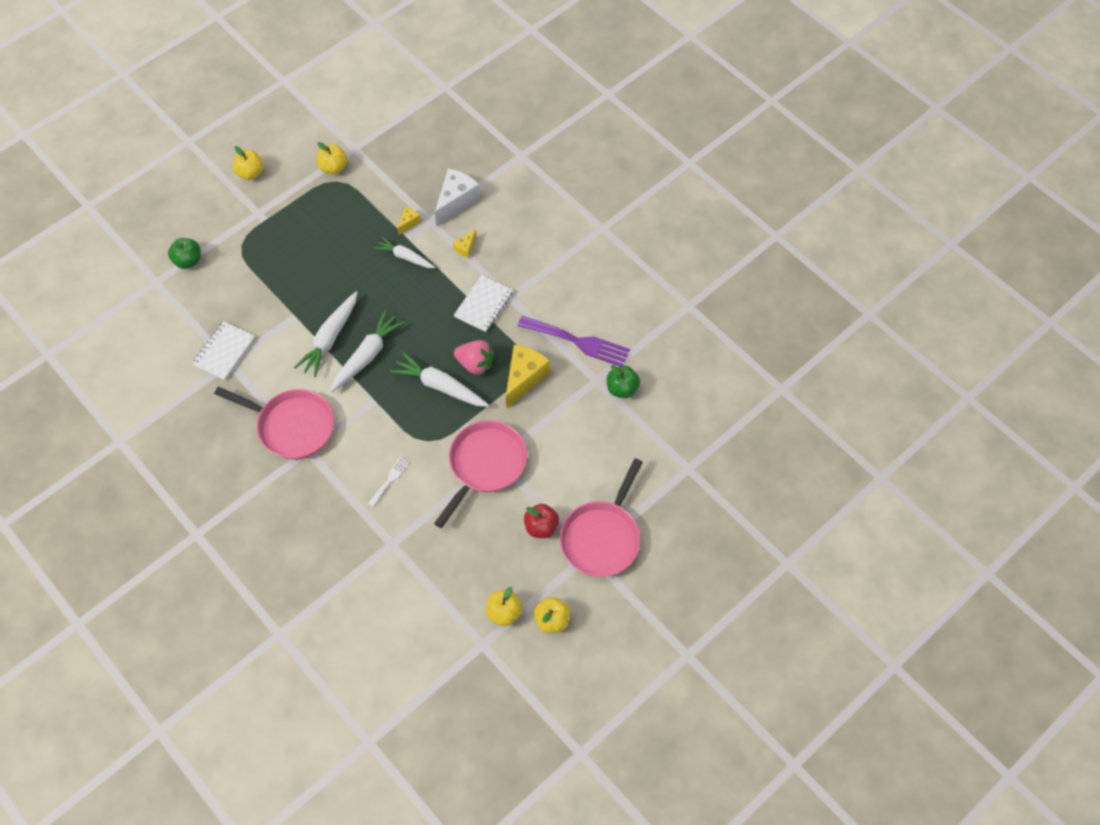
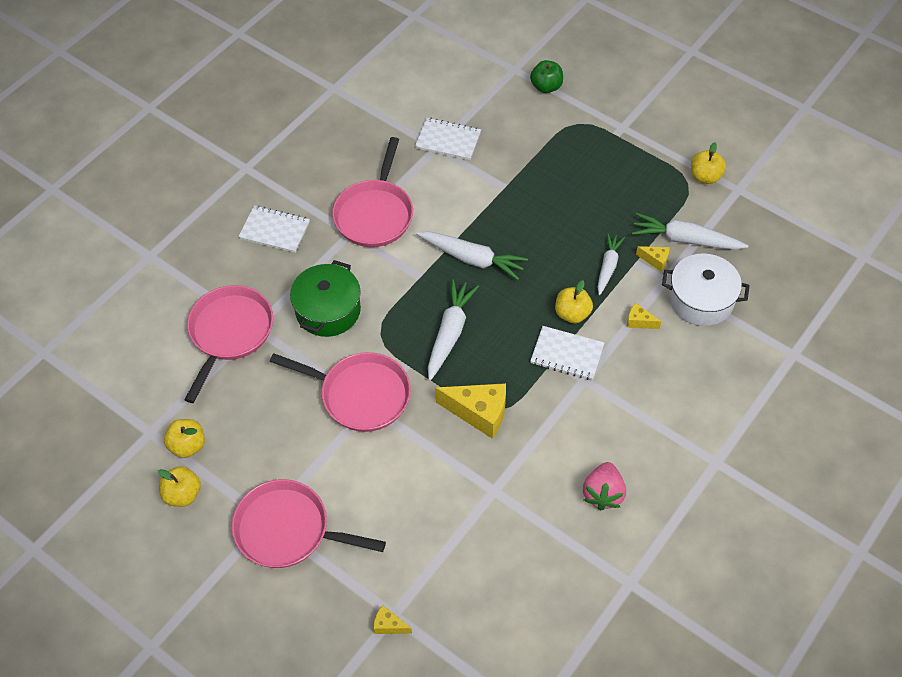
camera: 80 degrees right, 5 degrees down
yellow apple [232,146,264,180] -> yellow apple moved to [555,280,593,324]
white carrot [294,291,358,377] -> white carrot moved to [632,213,749,250]
white fork [368,457,410,507] -> green pot [290,260,361,337]
white cheese [435,168,481,226] -> white pot [662,253,750,326]
pink strawberry [454,340,494,376] -> pink strawberry moved to [583,462,626,511]
purple fork [518,315,630,366] -> none
red apple [524,504,559,538] -> none
green apple [607,365,640,398] -> none
none -> pink pan [184,285,273,403]
none -> white notebook [238,205,310,253]
none -> yellow cheese [373,605,412,634]

